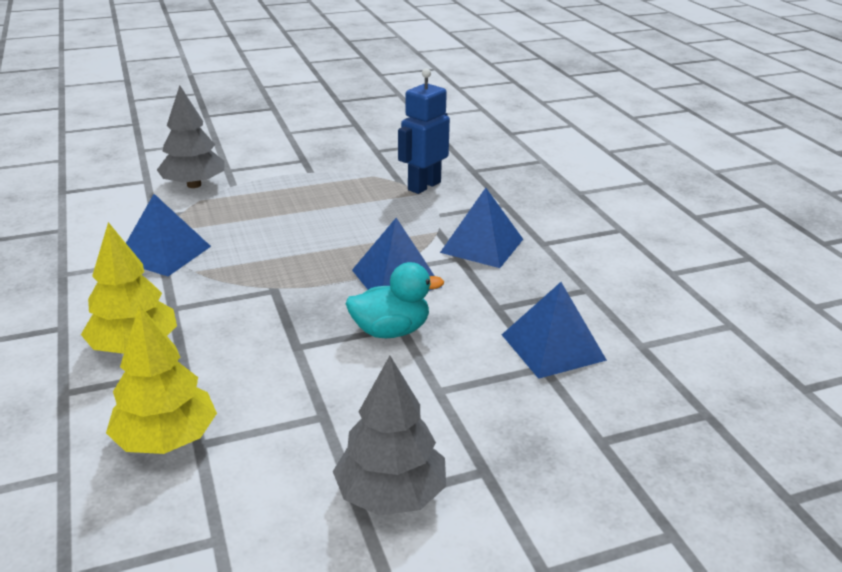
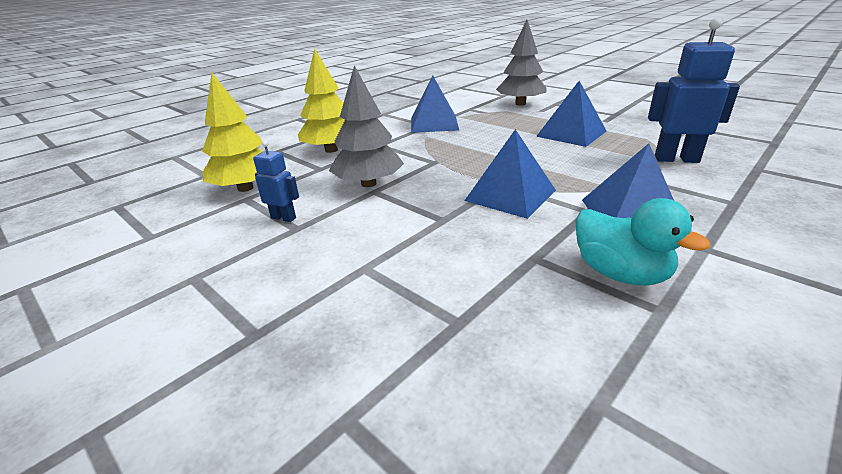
camera: 65 degrees right, 0 degrees up
grey tree [333,356,446,516] -> grey tree moved to [329,65,404,187]
turquoise duck [346,262,444,338] -> turquoise duck moved to [576,198,710,286]
blue pyramid [502,282,607,379] -> blue pyramid moved to [536,81,606,147]
none -> blue robot [253,140,299,222]

